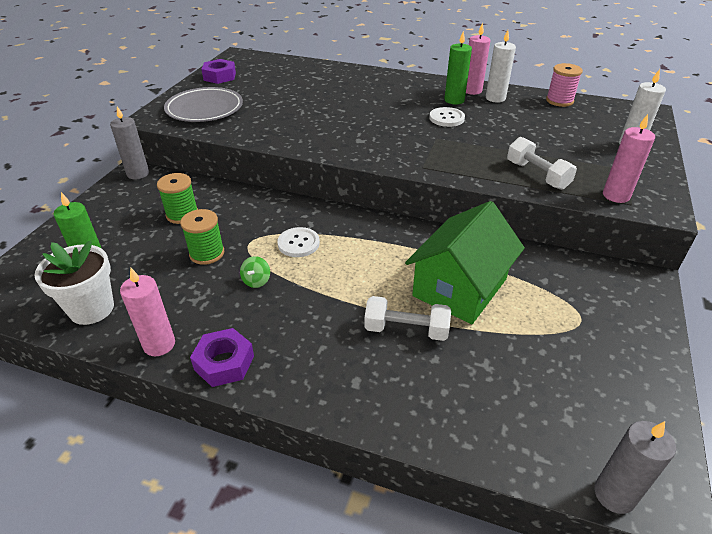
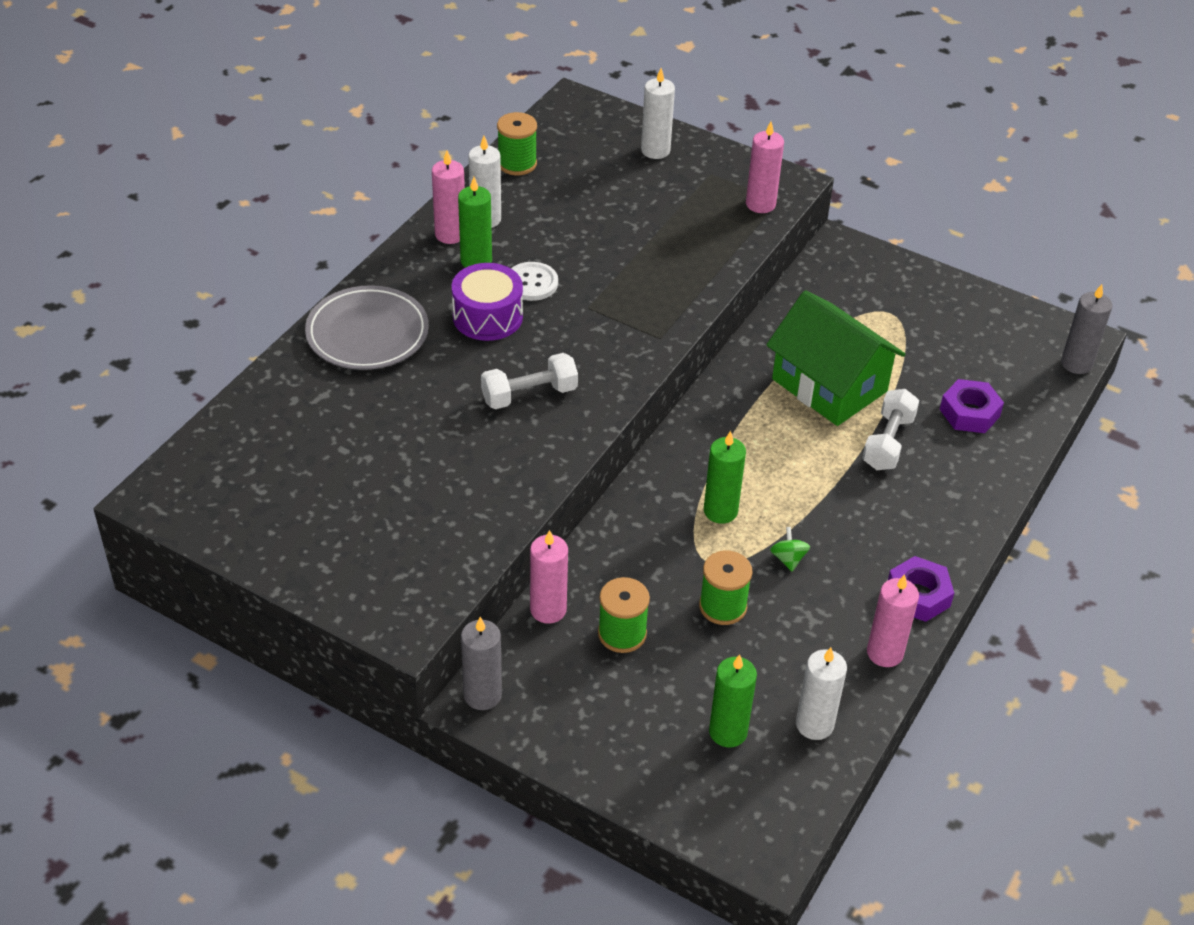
camera: 80 degrees left, 5 degrees up
white flower pot [34,240,114,325] -> white candle [796,647,847,740]
grey plate [164,87,243,122] -> grey plate moved to [305,285,429,370]
purple nut [201,59,236,84] -> purple nut moved to [940,379,1004,433]
green spinning top [240,256,270,288] -> green spinning top turned 120 degrees counterclockwise [770,527,810,572]
white button [277,227,320,257] -> green candle [704,431,746,524]
white dumbbell [507,137,577,190] -> white dumbbell moved to [481,353,578,409]
pink spool [546,63,583,107] -> green spool [497,112,537,175]
none -> purple drum [452,263,523,341]
none -> pink candle [530,530,568,624]

